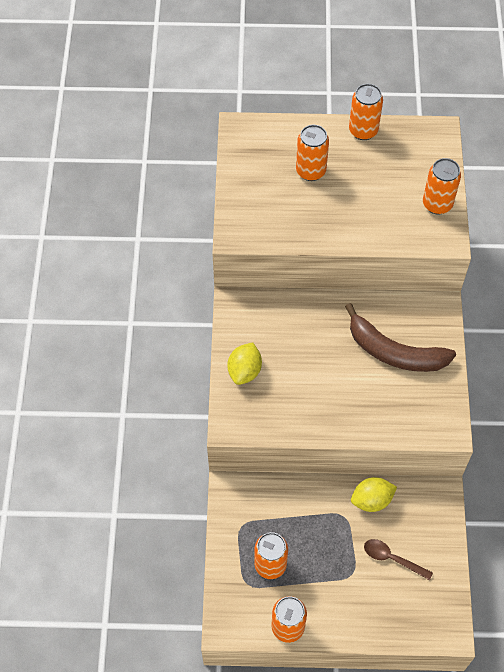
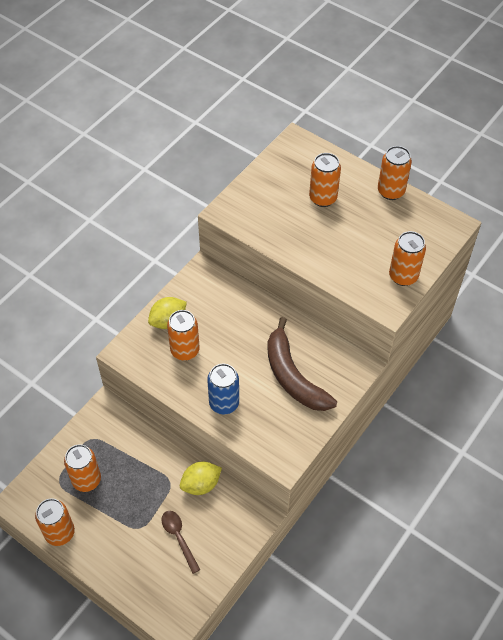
camera: 35 degrees right, 5 degrees down
yellow lemon [351,477,397,512] -> yellow lemon turned 45 degrees counterclockwise [180,462,222,495]
none -> orange can [167,310,200,361]
none -> blue can [207,364,239,414]

